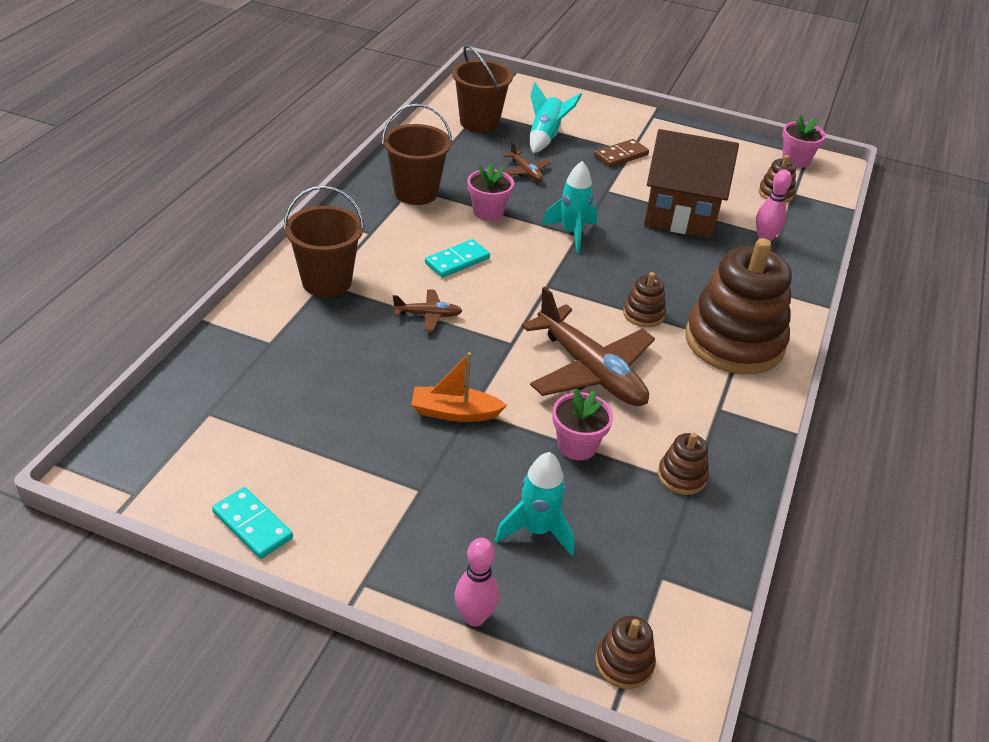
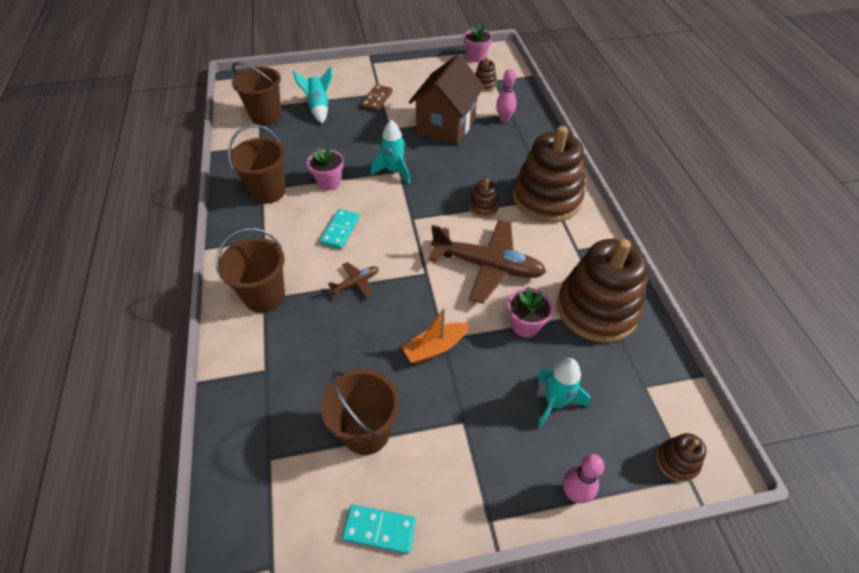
camera: 30 degrees left, 10 degrees up
brown plane [503,142,551,181] -> none
brown house [644,129,739,238] -> brown house turned 45 degrees counterclockwise [409,54,484,145]
brown stacking toy [658,433,709,495] -> brown stacking toy [557,239,648,343], size x2.34
none -> brown bucket [321,369,399,455]

